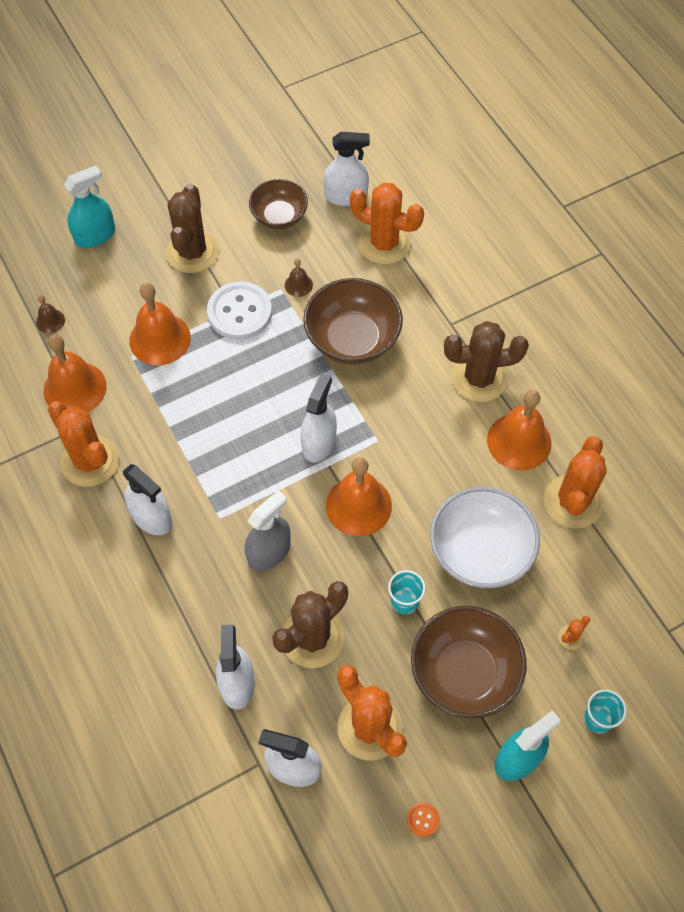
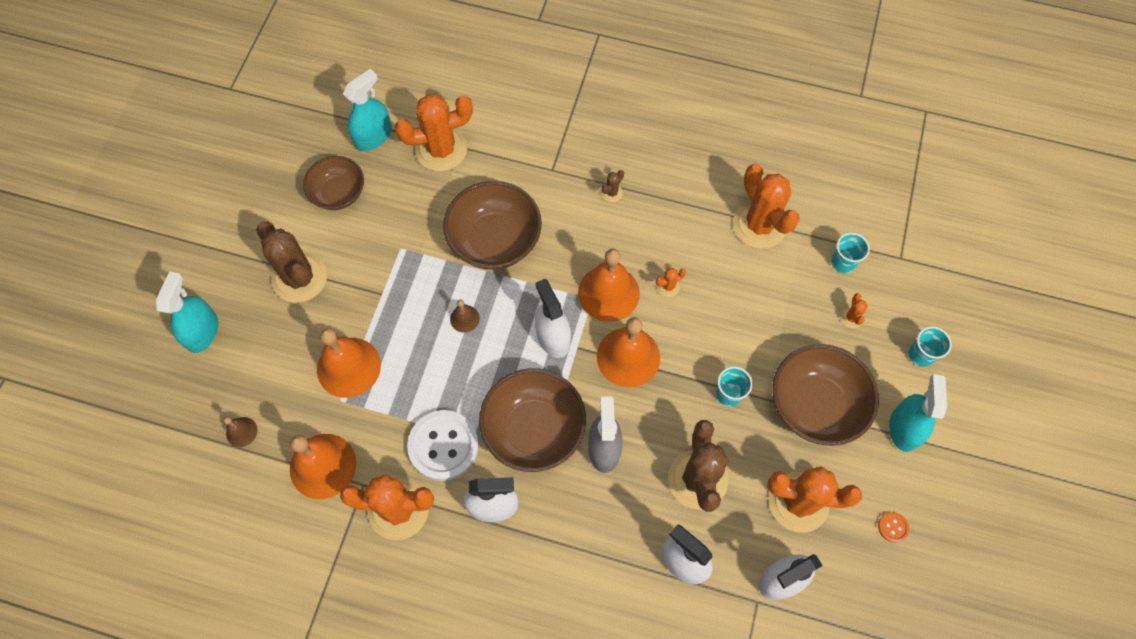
camera: 45 degrees left, 5 degrees up
white button [207,282,272,340] -> white button moved to [407,410,479,481]
brown bell [285,258,313,297] -> brown bell moved to [450,299,480,333]
white spray bottle [323,132,370,206] -> turquoise spray bottle [343,69,392,151]
white bowl [430,487,540,588] -> none
brown cactus [444,321,529,402] -> brown cactus [601,170,624,202], size x0.41
orange bell [487,390,551,470] -> orange bell moved to [578,248,640,322]
none -> brown bowl [479,368,586,472]
none -> orange cactus [656,268,686,297]
none -> turquoise cup [831,233,870,273]

